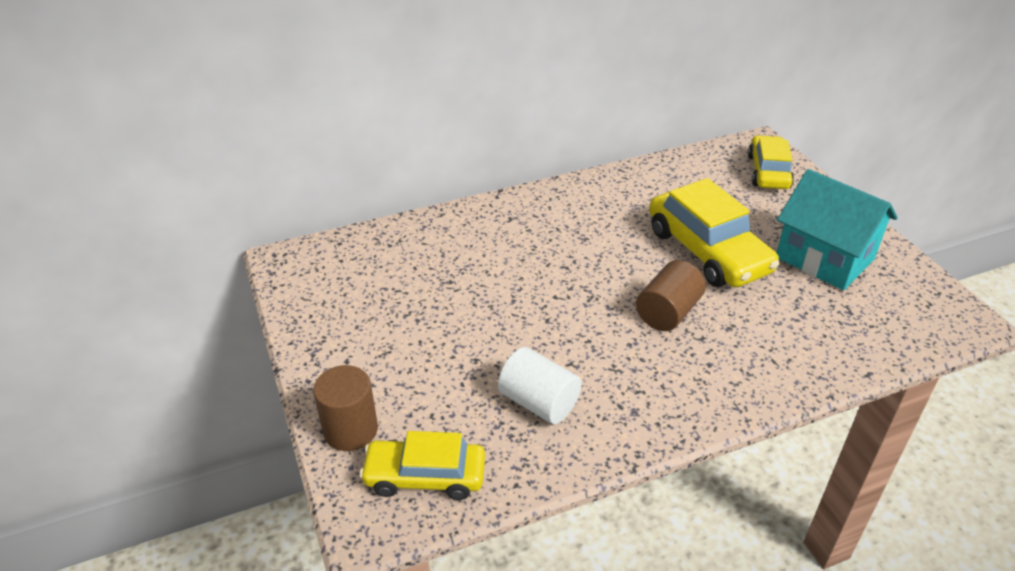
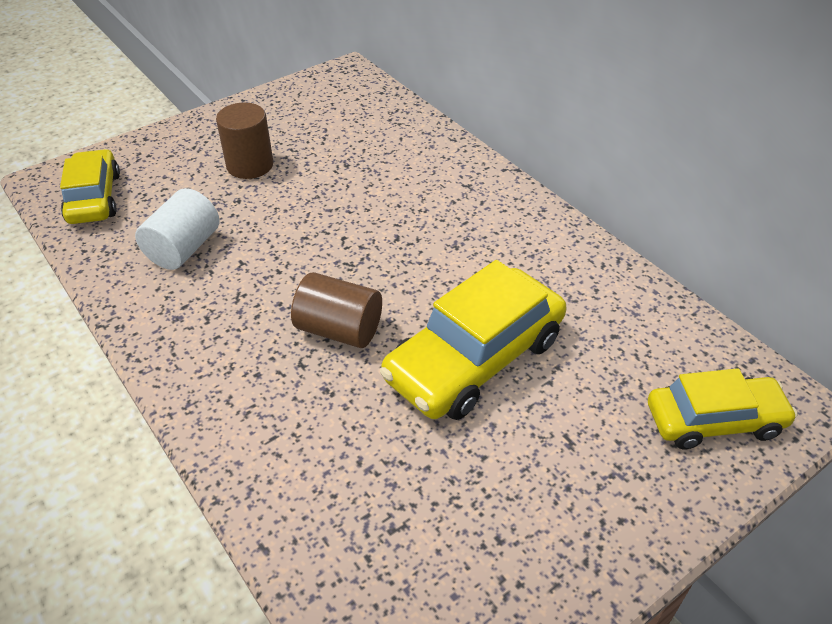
camera: 75 degrees right, 5 degrees up
brown cylinder [313,365,378,451] -> brown cylinder moved to [216,103,273,179]
turquoise house [777,169,898,290] -> none

